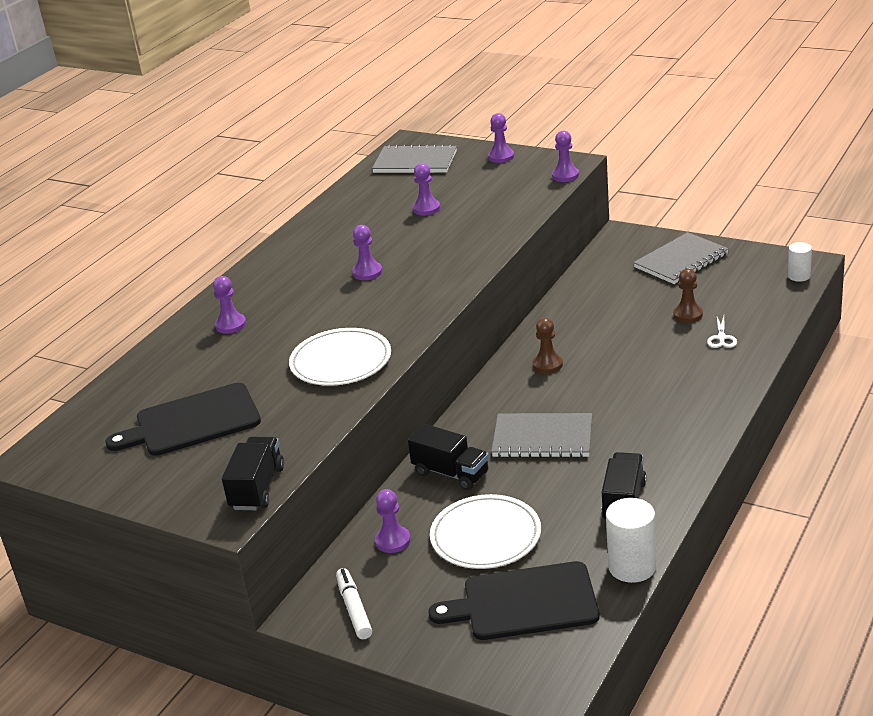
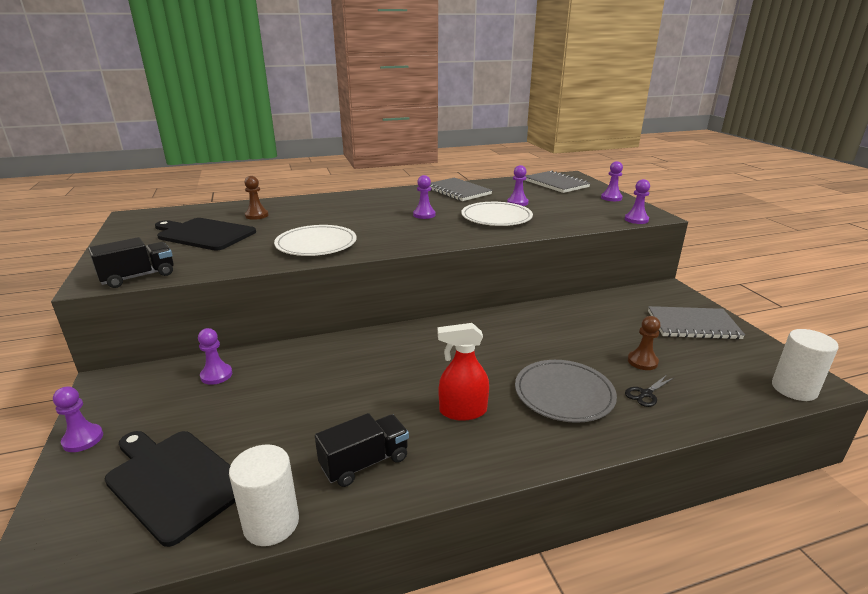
camera: 40 degrees right, 5 degrees down
purple pawn [213,276,246,334] -> purple pawn moved to [53,386,103,452]
white marker [336,568,372,639] -> none
black truck [408,424,489,490] -> none
white plate [430,494,541,569] -> white plate moved to [461,202,533,226]
grey notebook [491,413,592,458] -> grey notebook moved to [430,178,492,201]
brown pawn [533,318,563,373] -> brown pawn moved to [244,176,269,220]
white scissors [707,316,737,348] -> black scissors [625,376,673,407]
white cylinder [788,242,812,282] -> white cylinder [772,329,839,401], size x1.63
none -> red spray bottle [438,323,489,421]
none -> grey plate [515,360,617,423]

